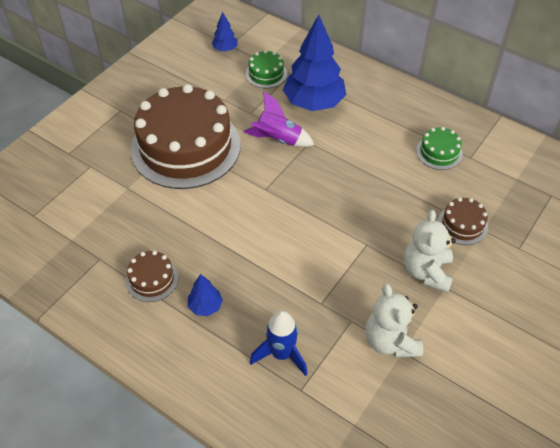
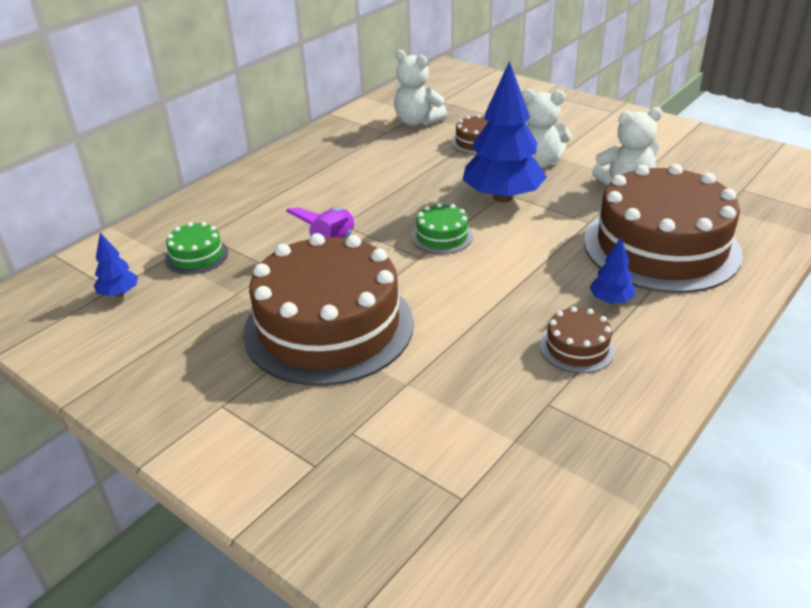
camera: 85 degrees left, 15 degrees down
blue rocket [250,310,307,376] -> brown cake [584,164,743,293]
blue tree [283,15,346,111] -> blue tree moved to [462,61,547,203]
green cake [416,127,463,170] -> green cake moved to [412,203,473,254]
none -> white teddy bear [394,50,447,126]

